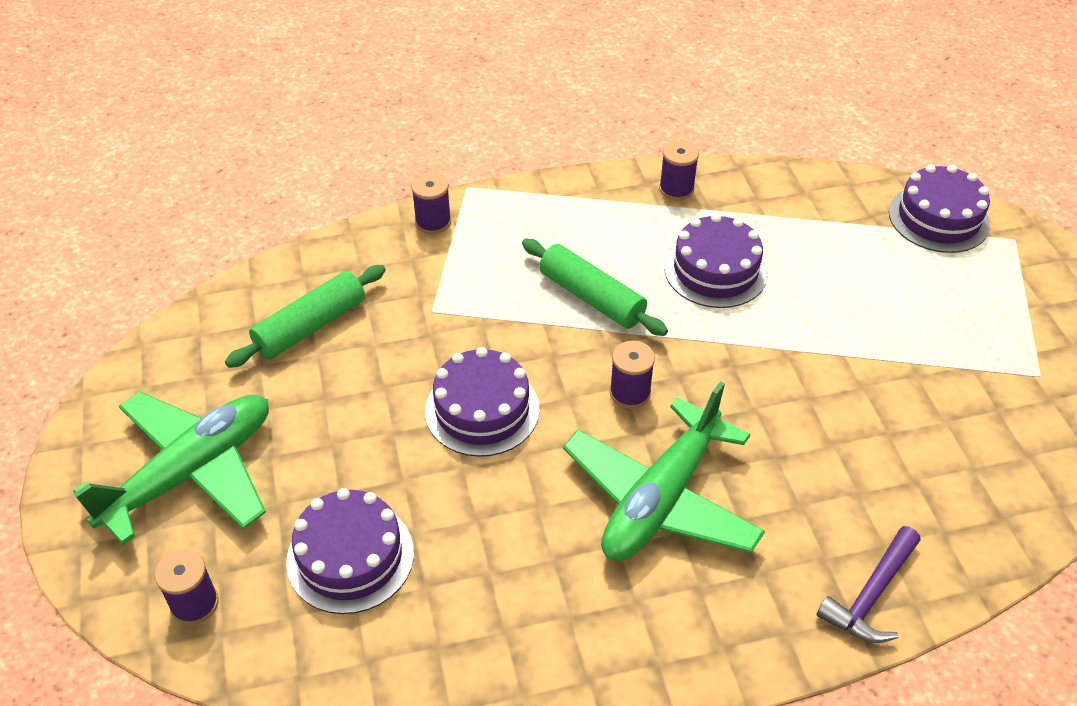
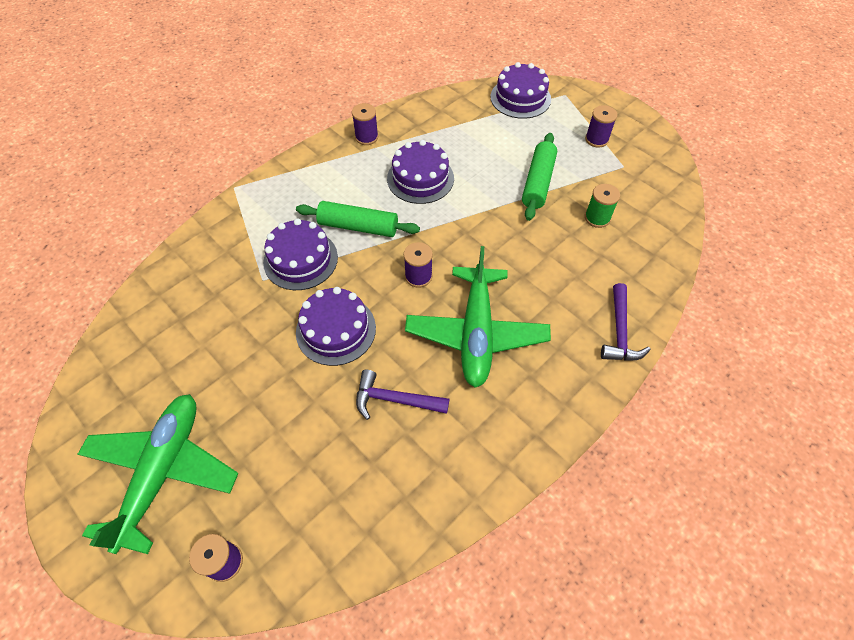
camera: 30 degrees left, 10 degrees up
green rolling pin [225,265,386,368] -> green rolling pin moved to [522,133,557,221]
purple cake [286,488,414,614] -> purple cake moved to [263,218,338,290]
purple spool [411,173,451,234] -> purple spool moved to [585,105,618,148]
none -> purple hammer [356,370,449,420]
none -> green spool [585,184,620,228]

